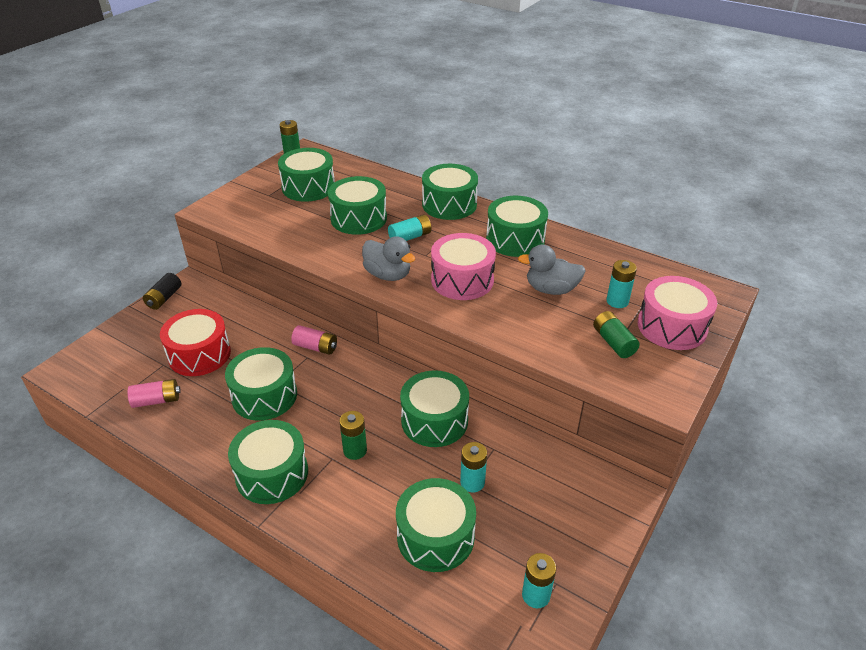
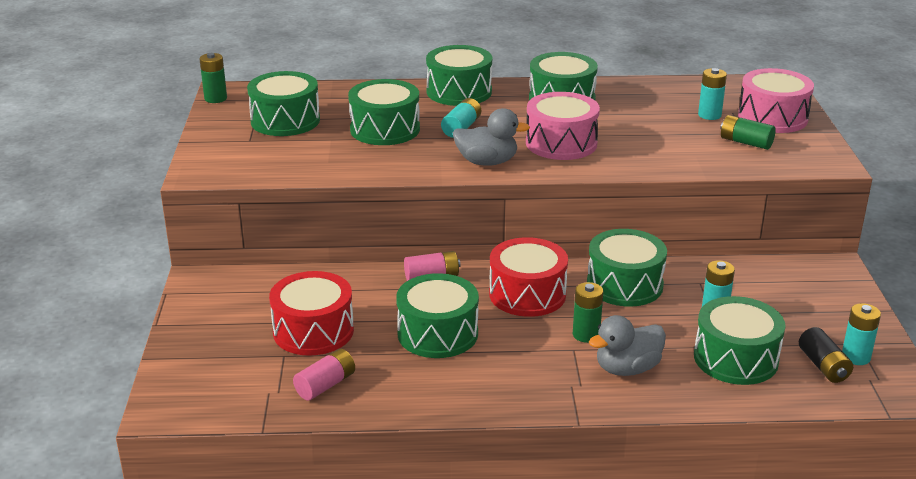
camera: 35 degrees left, 10 degrees down
black battery [143,273,181,310] -> black battery moved to [799,327,853,383]
green drum [228,420,308,504] -> none
grey duck [518,245,586,295] -> grey duck moved to [589,315,666,376]
none -> red drum [489,237,568,317]

